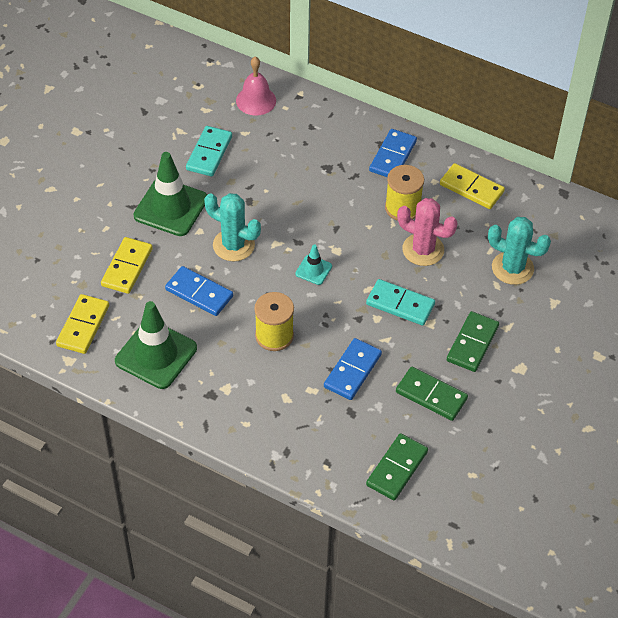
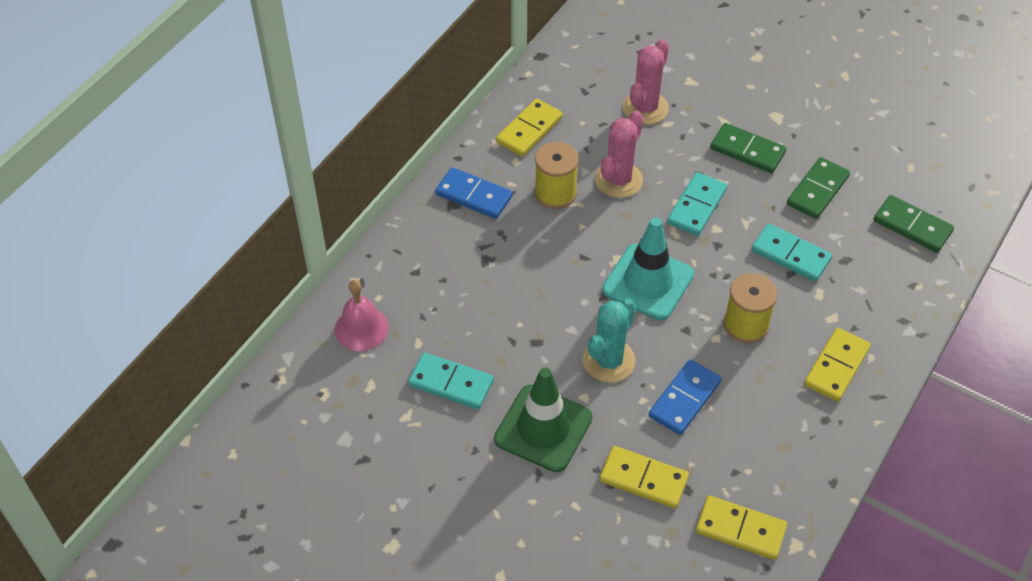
camera: 85 degrees left, 0 degrees up
green traffic cone [115,301,197,389] -> none
turquoise traffic cone [295,244,332,285] -> turquoise traffic cone [602,218,694,320], size x2.08
blue domino [324,338,382,400] -> turquoise domino [751,224,832,282]
turquoise cactus [488,217,551,285] -> pink cactus [622,39,669,125]
none -> yellow domino [804,328,871,402]

